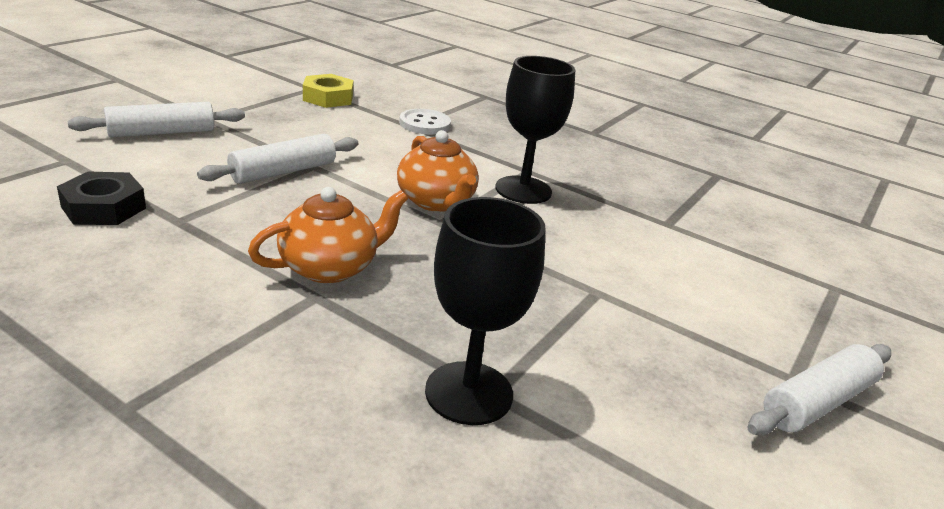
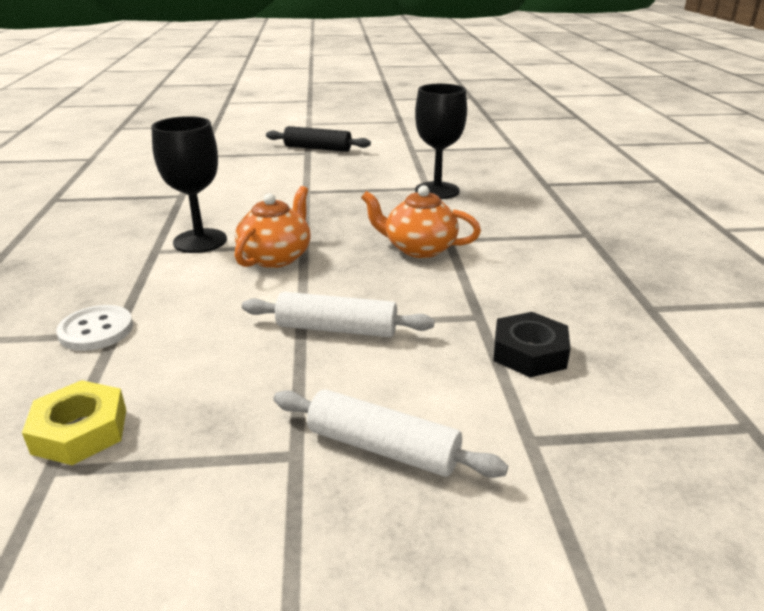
camera: 125 degrees left, 0 degrees up
white rolling pin [748,344,891,435] -> black rolling pin [266,126,371,152]

